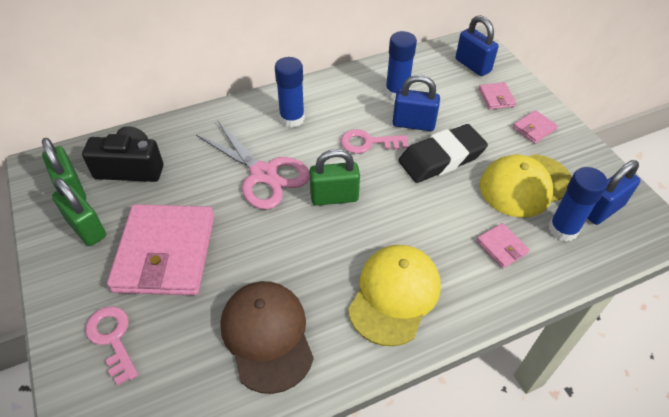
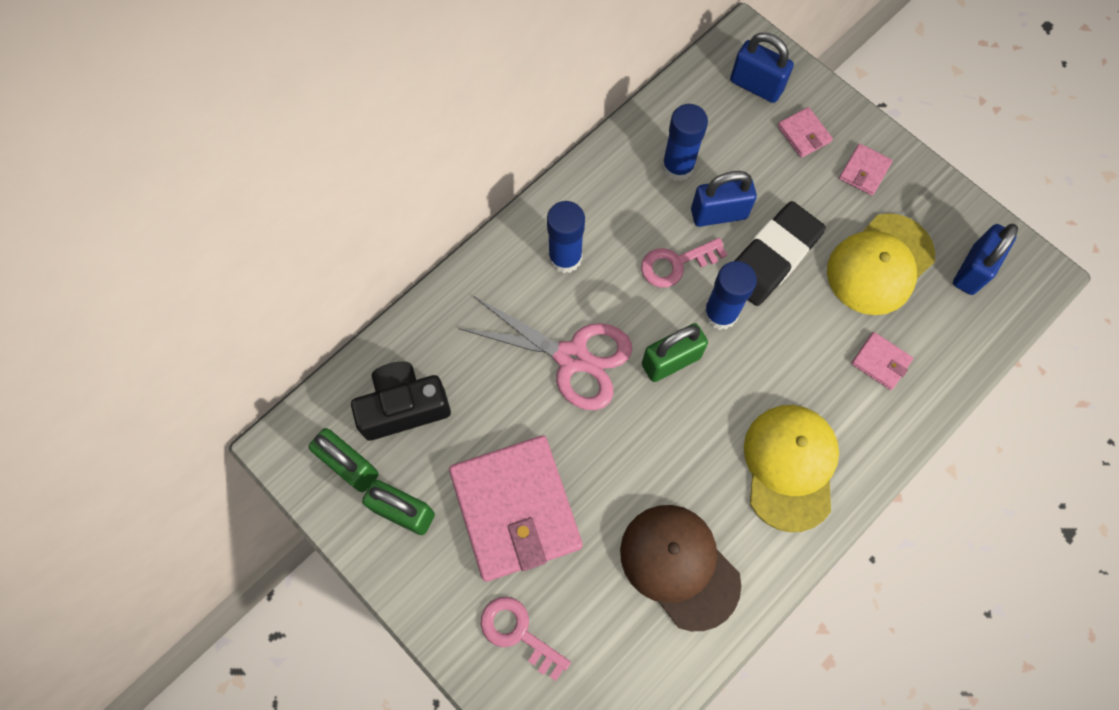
camera: 20 degrees left, 20 degrees up
blue glue stick [548,167,608,241] -> blue glue stick moved to [703,261,757,330]

